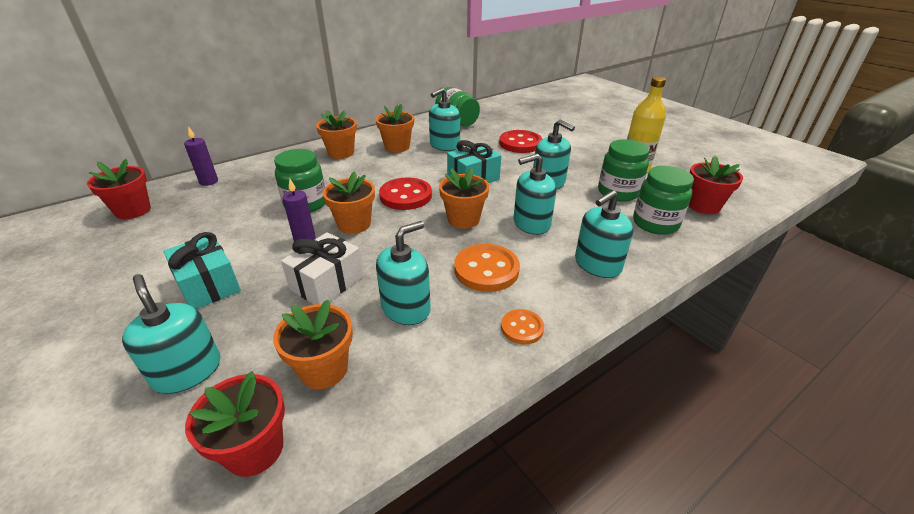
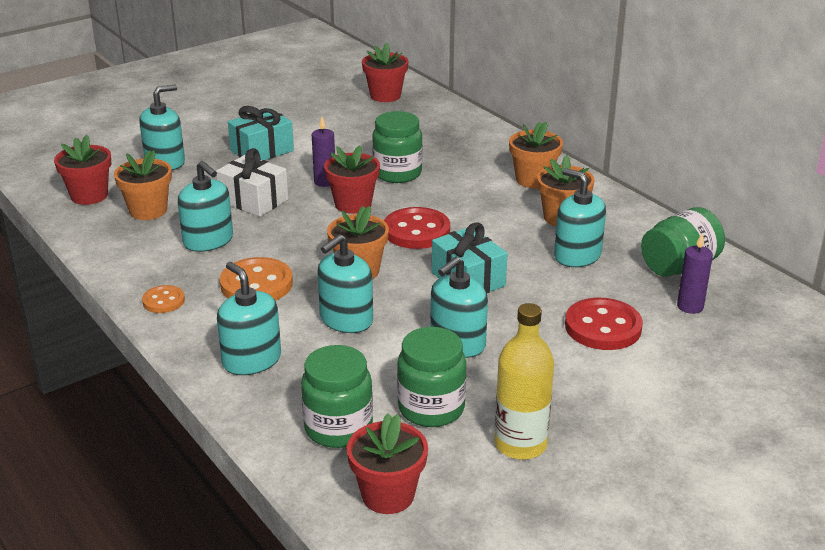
camera: 90 degrees right, 5 degrees down
purple candle [184,126,218,186] -> purple candle moved to [677,233,713,314]
orange flower pot [322,171,375,234] -> red flower pot [324,145,380,214]
turquoise soap dispenser [514,153,556,235] -> turquoise soap dispenser turned 120 degrees counterclockwise [317,234,373,333]

